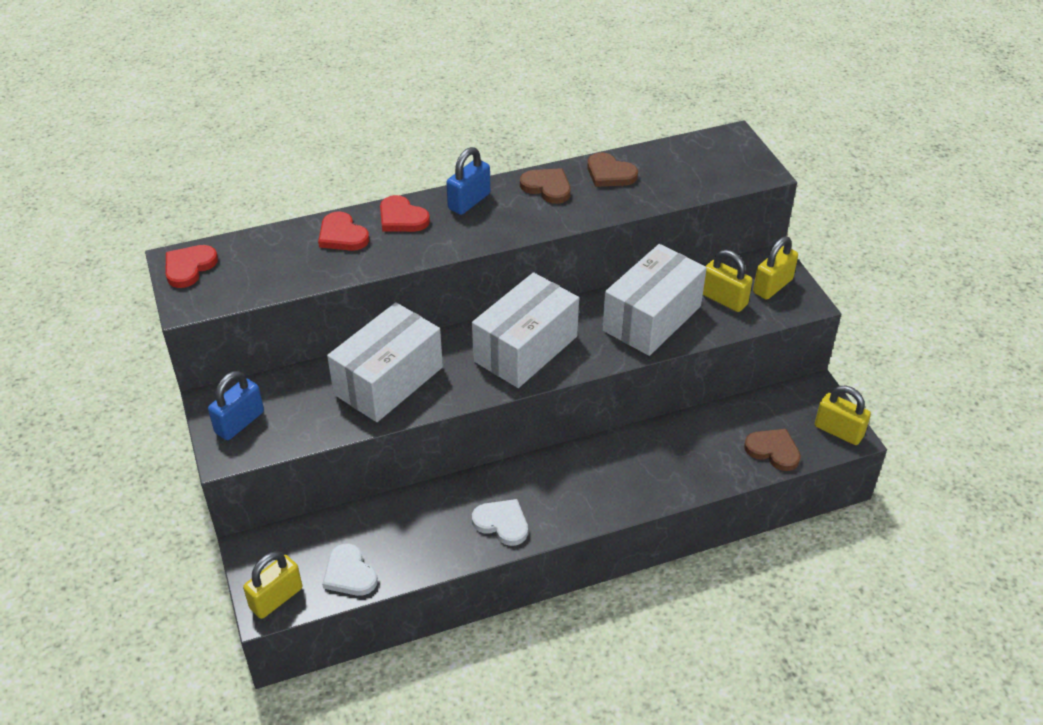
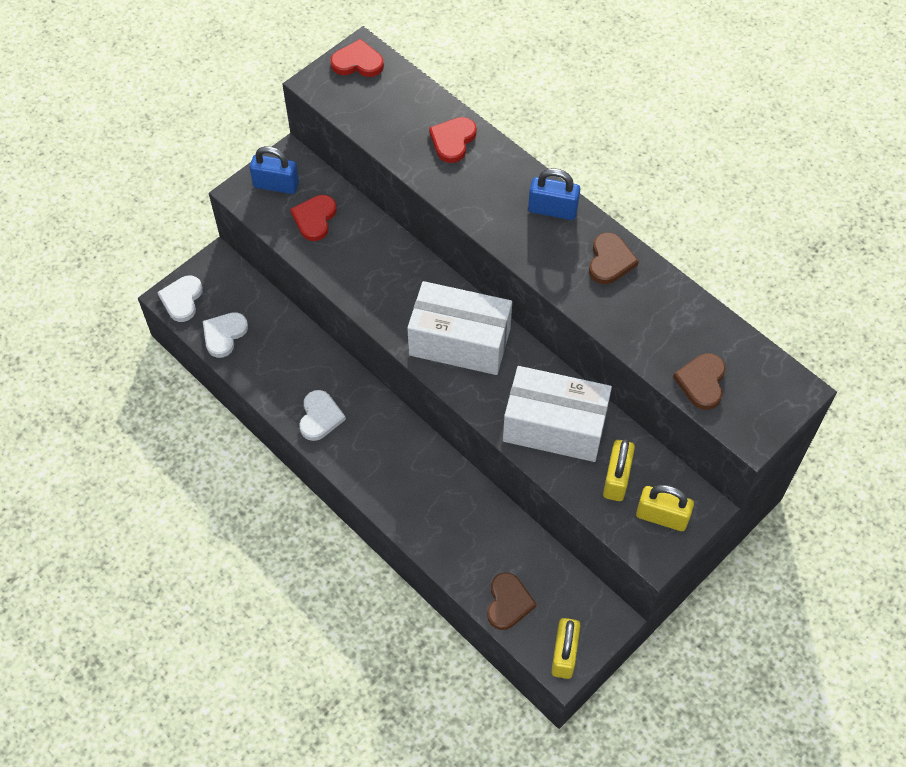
camera: 65 degrees right, 15 degrees up
yellow padlock [243,551,302,619] -> white heart [157,276,203,322]
white box [327,302,443,422] -> none
red heart [380,195,430,232] -> red heart moved to [290,195,337,241]
brown heart [587,152,638,187] -> brown heart moved to [673,353,726,410]

